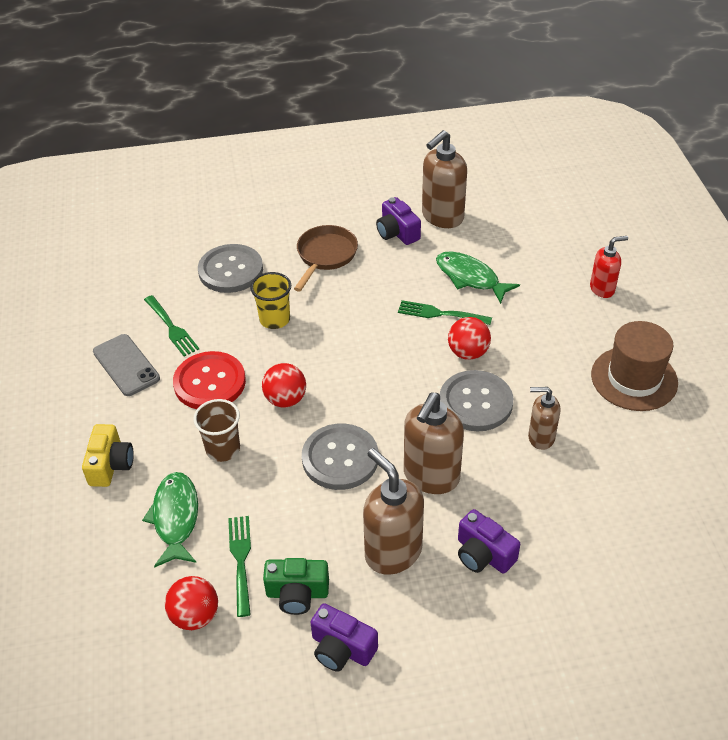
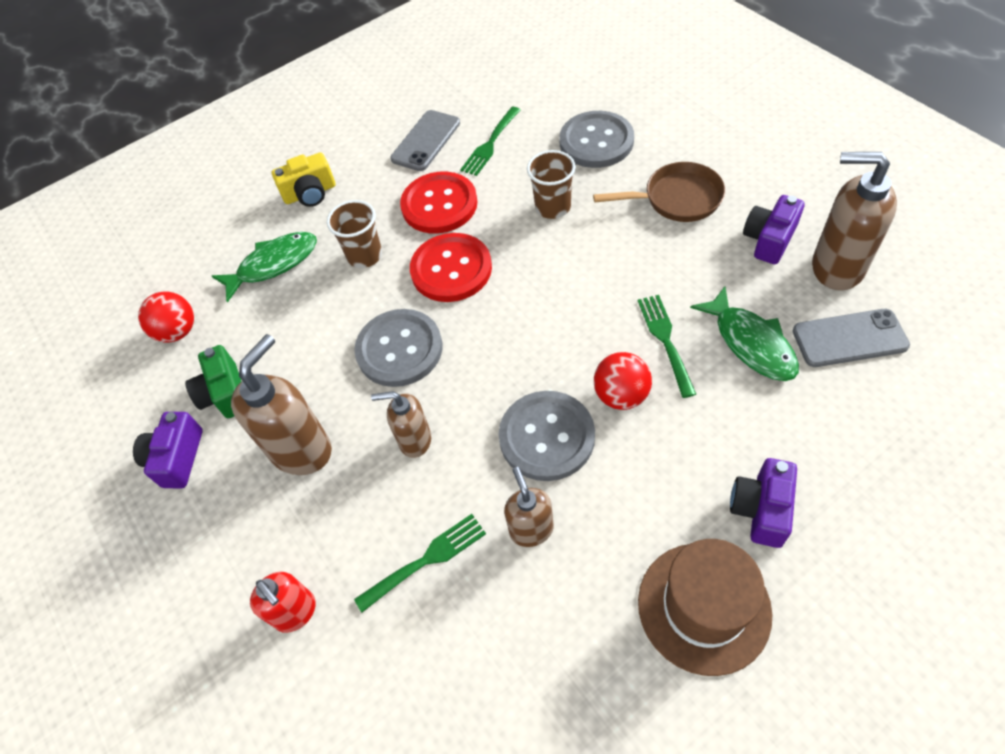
camera: 70 degrees right, 10 degrees up
green fork [228,516,251,617] -> green fork moved to [354,514,486,612]
yellow cup [250,272,291,329] -> brown cup [527,150,576,219]
red ball [262,363,306,408] -> red button [410,233,492,302]
brown soap dispenser [404,393,464,494] -> brown soap dispenser [371,391,431,458], size x0.59
green fish [436,251,520,304] -> green fish turned 135 degrees clockwise [690,287,799,381]
purple camera [458,509,520,574] -> purple camera moved to [730,458,797,548]
red soap dispenser [590,236,628,298] -> red soap dispenser moved to [250,572,316,633]
none -> grey phone [793,309,910,367]

